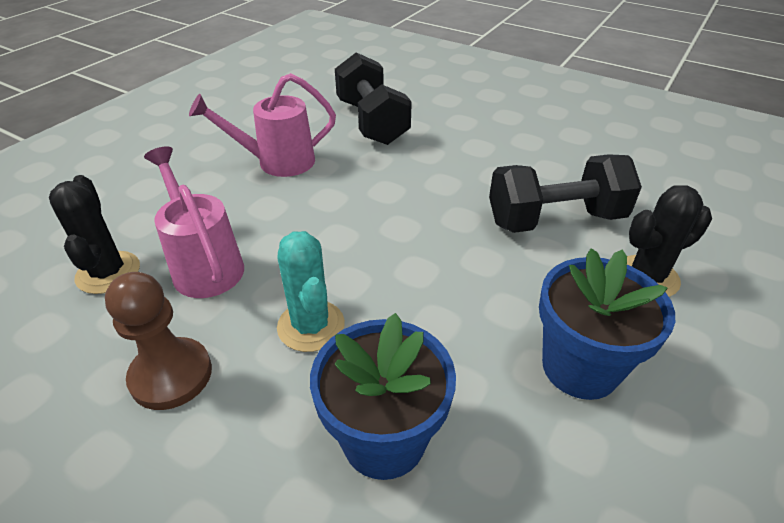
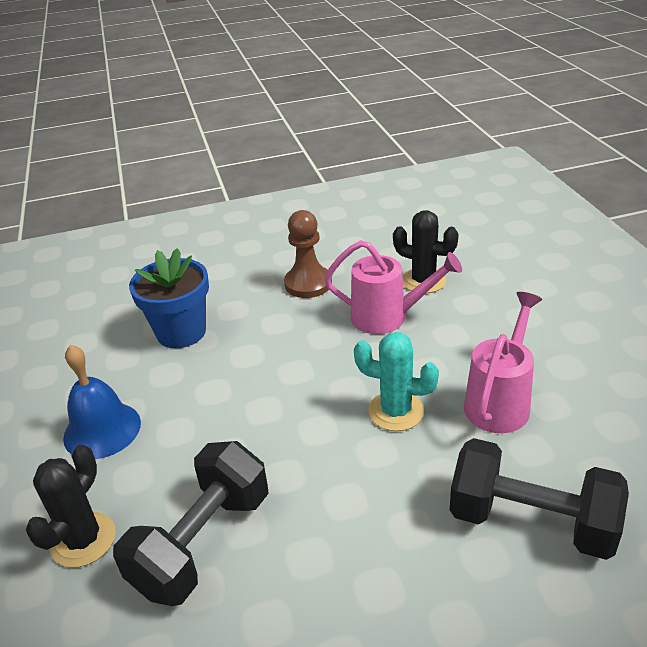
camera: 135 degrees right, 5 degrees down
turquoise cactus [277,231,345,352] -> turquoise cactus moved to [354,332,439,431]
blue flower pot [539,248,675,400] -> blue bell [63,345,141,459]

